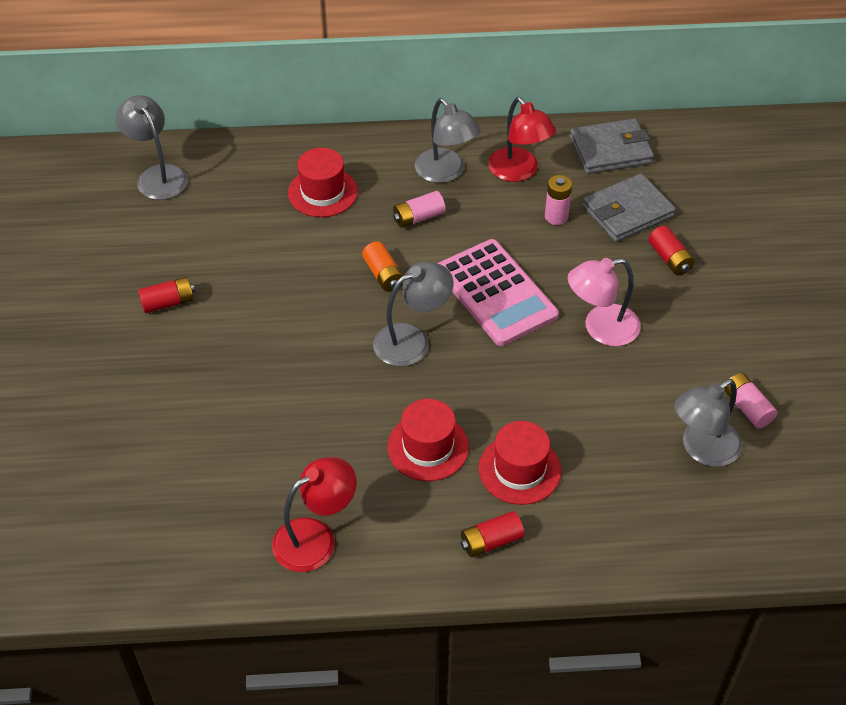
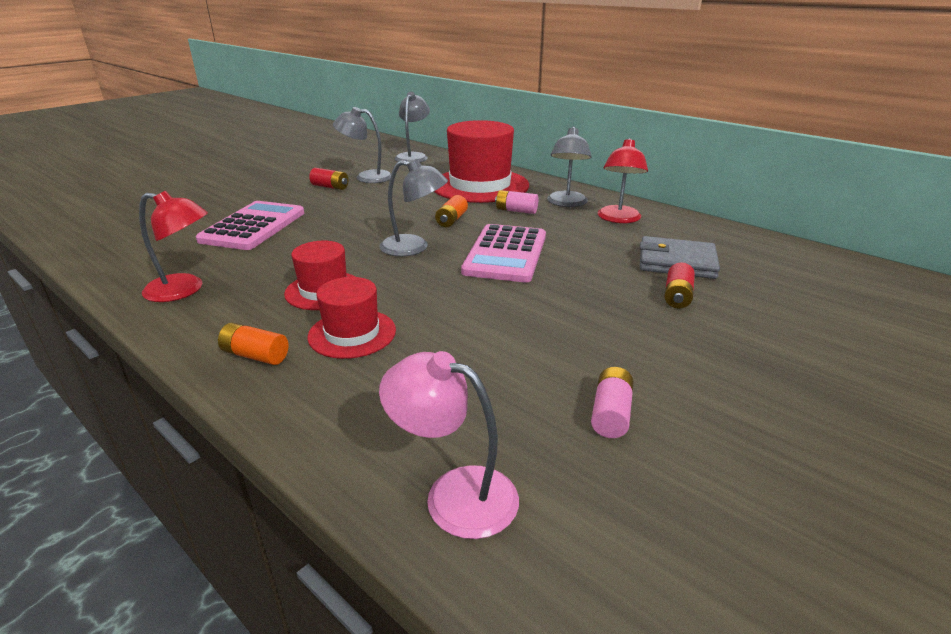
camera: 45 degrees right, 20 degrees down
red hat [288,148,358,217] -> red hat [434,120,529,203], size x1.89
red battery [460,511,524,557] -> orange battery [218,323,288,365]
pink battery [545,175,572,225] -> none
pink lamp [568,258,641,346] -> pink lamp moved to [379,351,519,539]
grey wallet [570,118,654,174] -> none
grey lamp [674,379,743,467] -> grey lamp moved to [333,107,391,183]
none -> pink calculator [196,201,304,250]

